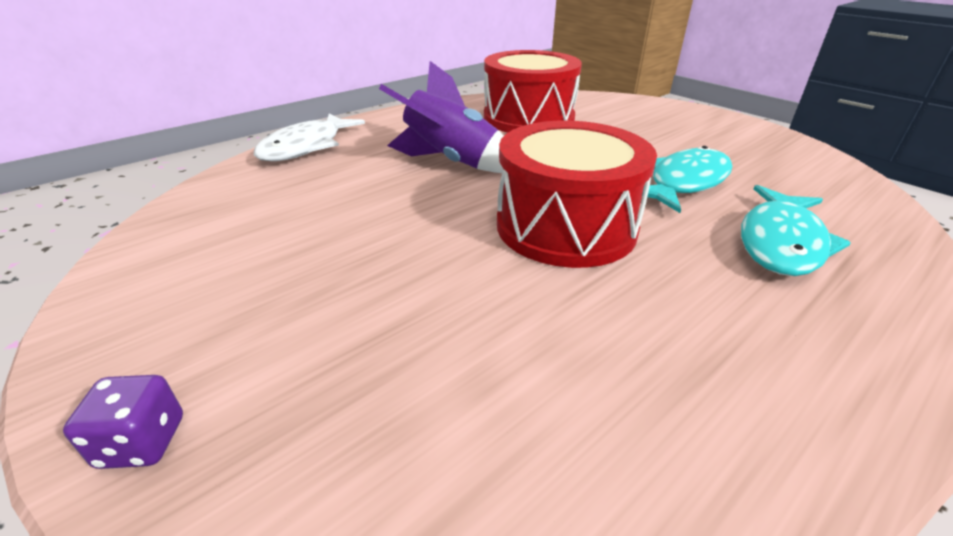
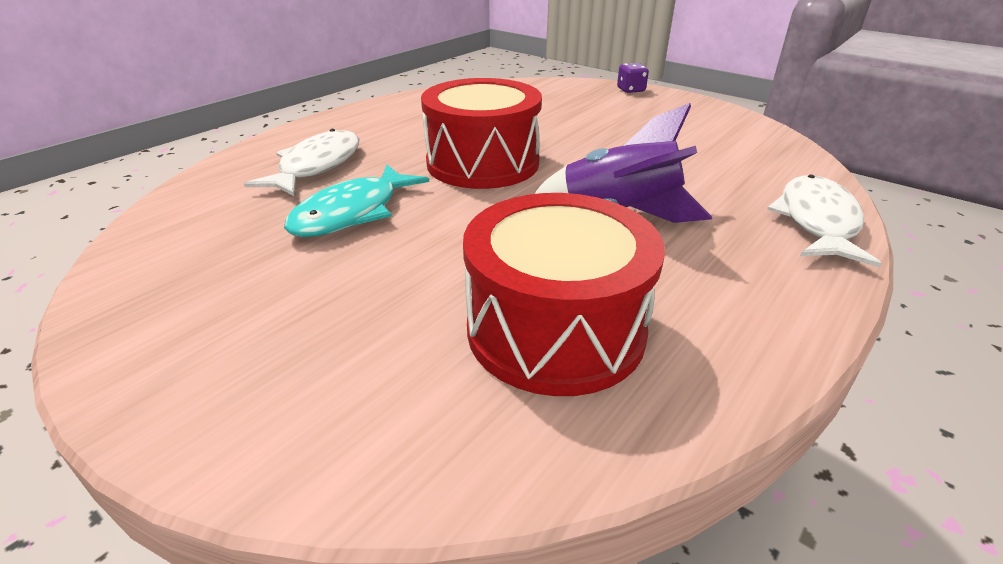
camera: 170 degrees right, 0 degrees up
turquoise fish [741,185,851,276] -> white fish [244,129,359,196]

